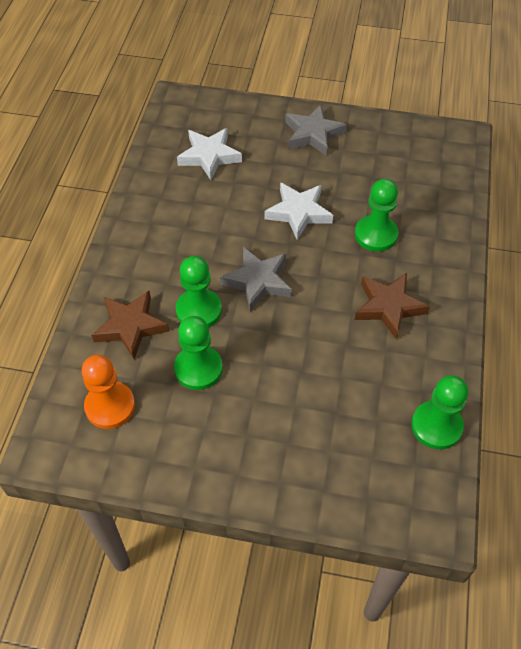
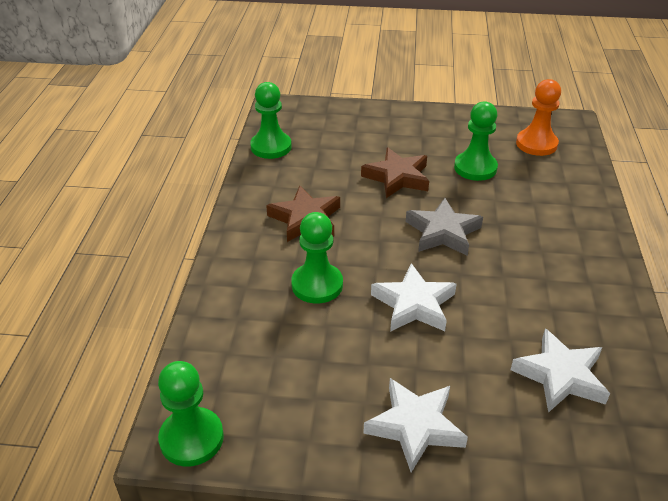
camera: 175 degrees right, 15 degrees down
brown star [91,291,169,359] -> brown star moved to [361,147,429,198]
green pawn [176,256,222,327] -> green pawn moved to [158,361,224,466]
grey star [285,104,347,156] -> white star [363,378,468,472]

